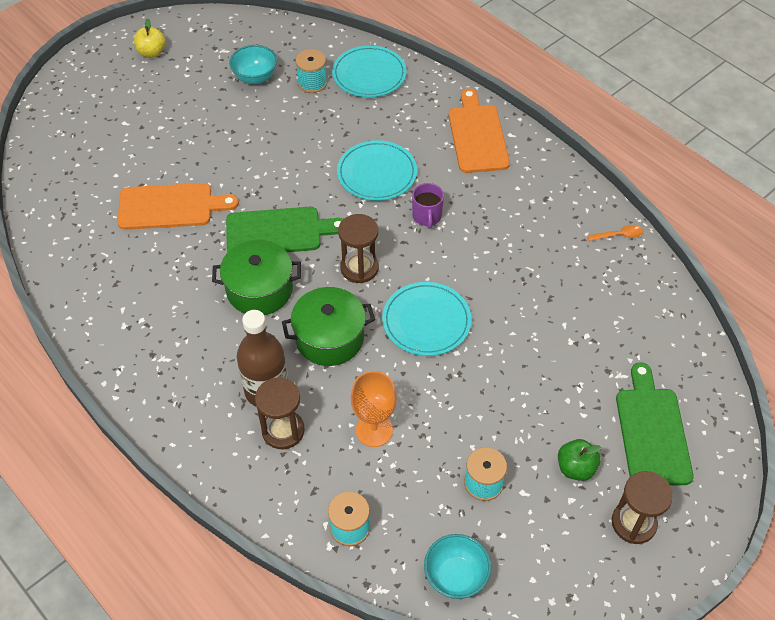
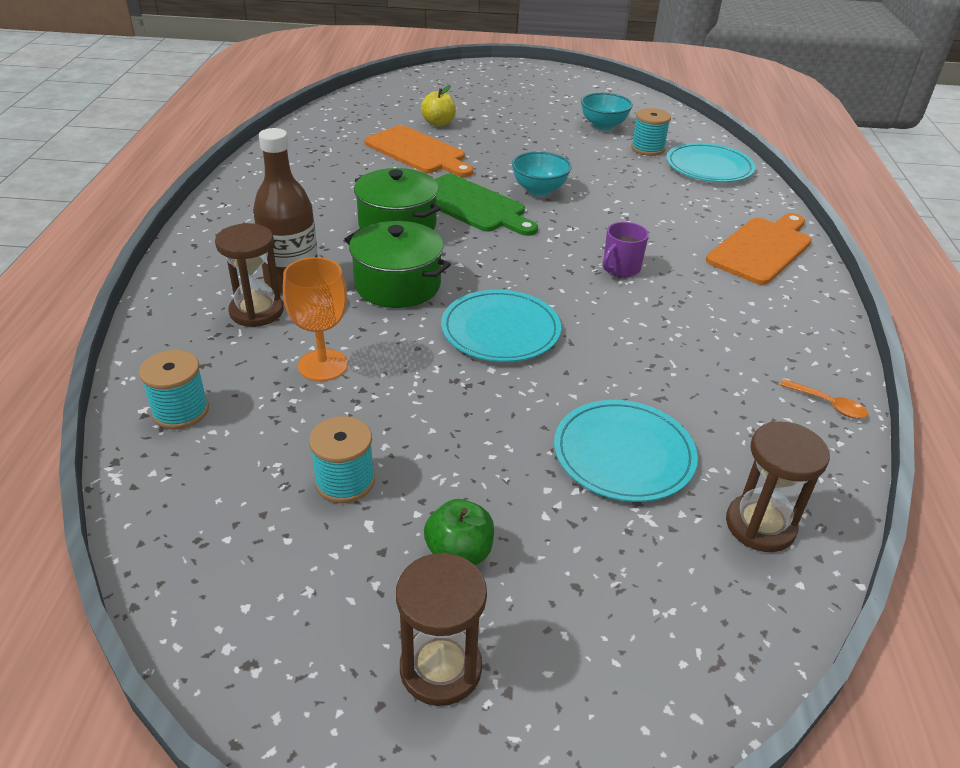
camera: 45 degrees right, 15 degrees down
yellow apple [134,19,166,58] -> yellow apple moved to [421,85,456,127]
turquoise plate [337,140,417,201] -> turquoise plate moved to [554,400,698,502]
brown hourglass [338,214,379,283] -> brown hourglass moved to [726,421,830,552]
turquoise bowl [424,534,491,599] -> turquoise bowl moved to [512,152,572,196]
green cutting board [616,362,694,486] -> none

